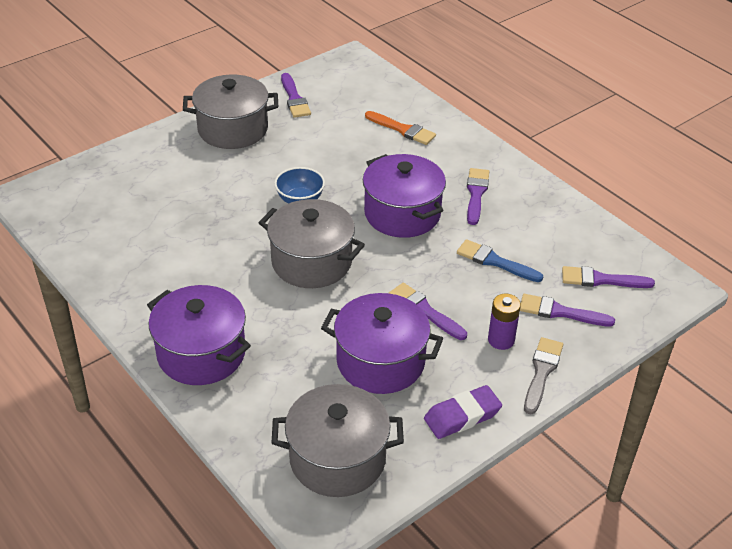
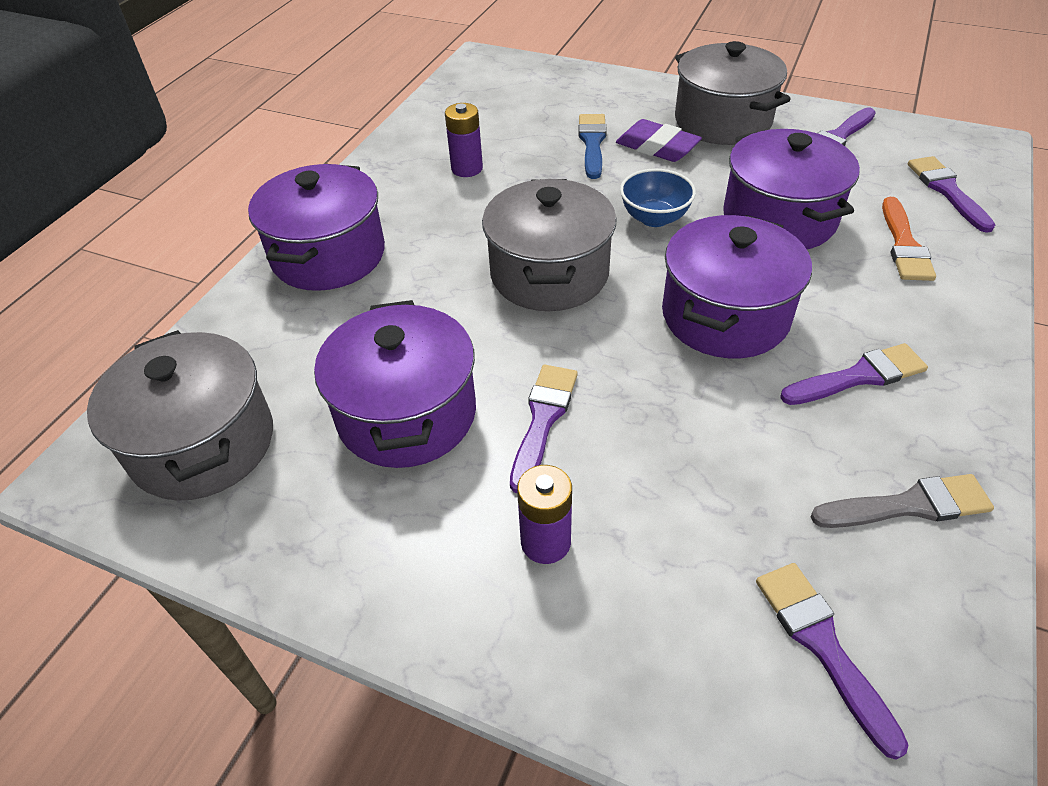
camera: 65 degrees right, 5 degrees up
purple eraser [424,385,502,439] -> purple eraser moved to [616,119,702,162]
blue brush [457,239,544,282] -> blue brush moved to [578,114,607,179]
purple brush [520,294,615,327] -> purple brush moved to [908,156,995,233]
grey brush [524,337,563,415] -> grey brush moved to [811,474,994,528]
none -> purple battery [445,103,483,177]
none -> purple pot [723,129,860,249]

